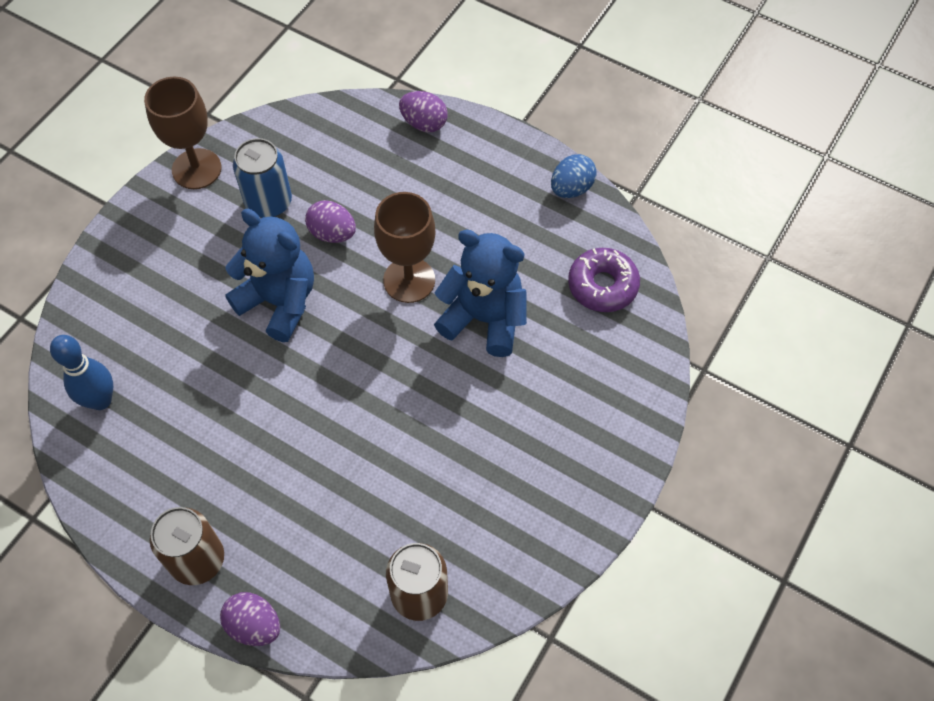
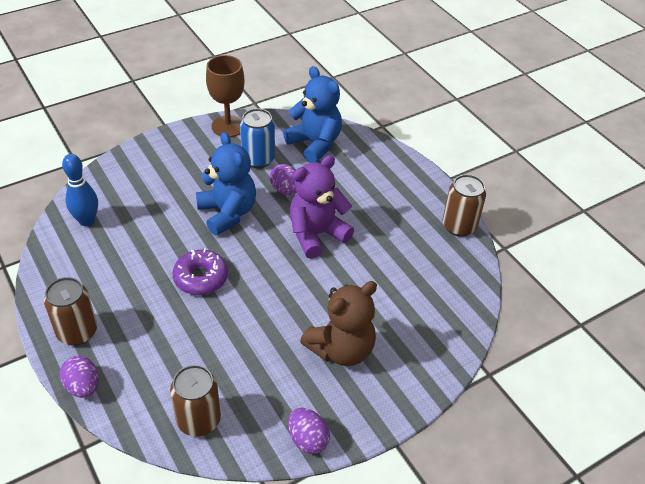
camera: 25 degrees right, 15 degrees down
brown goblet [374,192,435,303] -> purple teddy bear [290,155,354,259]
purple egg [399,91,448,132] -> purple egg moved to [288,408,330,454]
blue teddy bear [434,229,527,357] -> blue teddy bear moved to [283,66,342,163]
blue egg [551,154,597,198] -> brown can [443,174,486,237]
purple donut [568,248,640,312] -> purple donut moved to [173,248,228,295]
none -> brown teddy bear [300,281,377,366]

